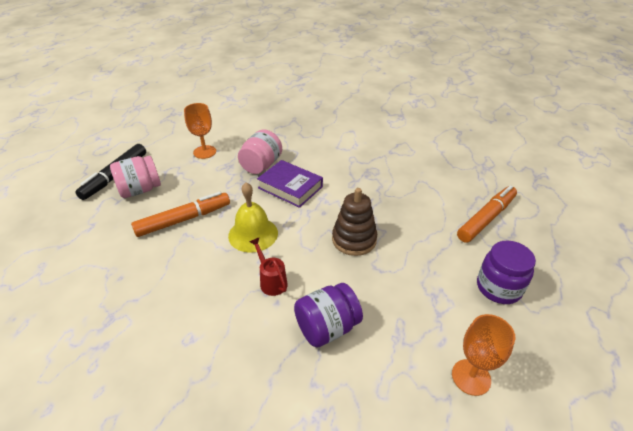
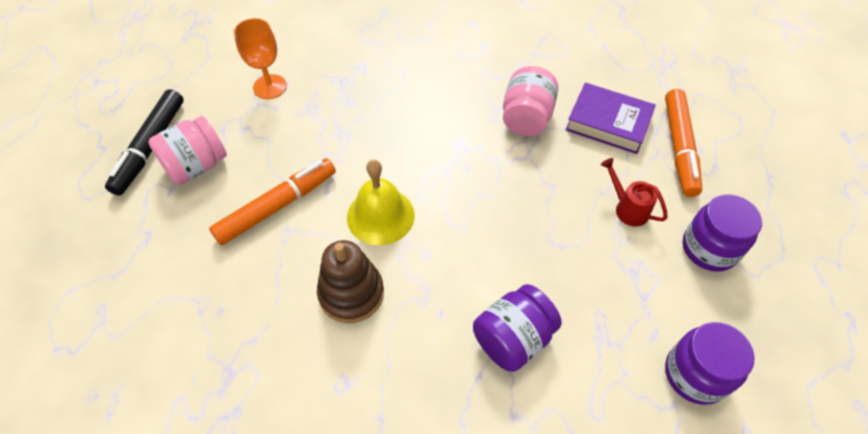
camera: 10 degrees left, 15 degrees up
pink jar [238,129,282,174] -> pink jar moved to [503,66,558,136]
red watering can [250,238,288,296] -> red watering can moved to [601,158,668,227]
purple book [257,160,323,208] -> purple book moved to [565,83,656,154]
brown stacking toy [332,188,377,256] -> brown stacking toy moved to [317,240,384,323]
orange goblet [452,314,515,396] -> purple jar [665,322,755,405]
orange marker [457,185,517,243] -> orange marker turned 150 degrees clockwise [665,89,702,197]

